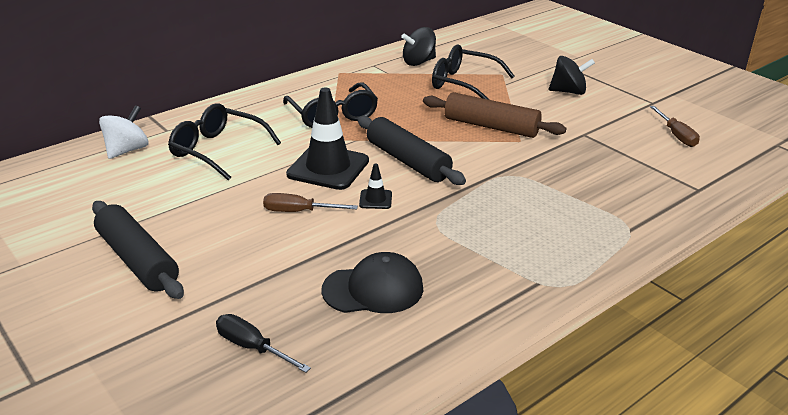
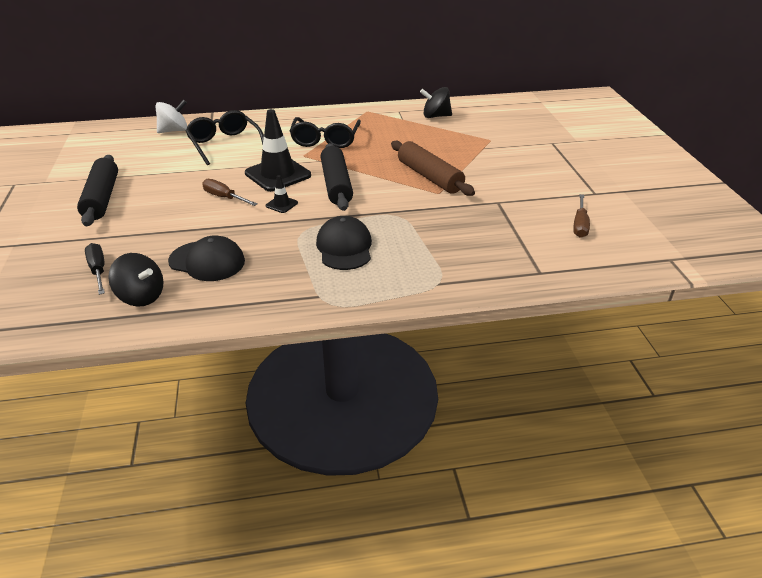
camera: 30 degrees right, 5 degrees up
black glasses [432,44,515,100] -> none
black spinning top [549,56,595,95] -> black spinning top moved to [108,253,163,307]
none -> black cap [316,216,372,270]

